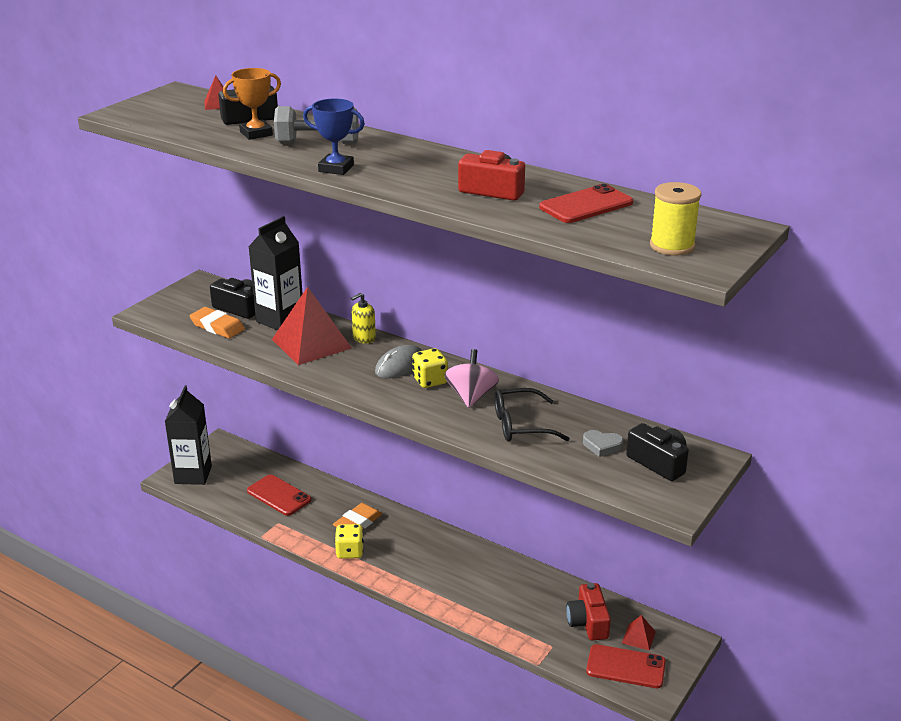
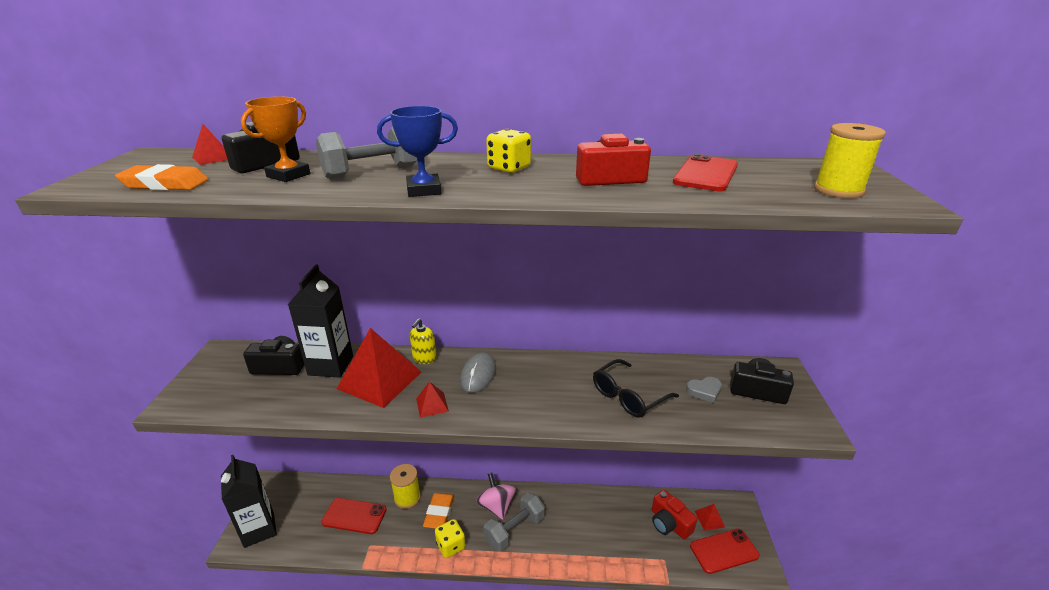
camera: 30 degrees left, 0 degrees up
orange eraser [190,307,245,339] -> orange eraser moved to [115,164,209,190]
yellow dice [412,348,448,388] -> yellow dice moved to [486,129,531,173]
pink spinning top [444,349,499,408] -> pink spinning top moved to [476,473,516,520]
none -> yellow spool [390,464,421,509]
none -> red pyramid [416,381,449,418]
none -> grey dumbbell [484,493,545,552]

